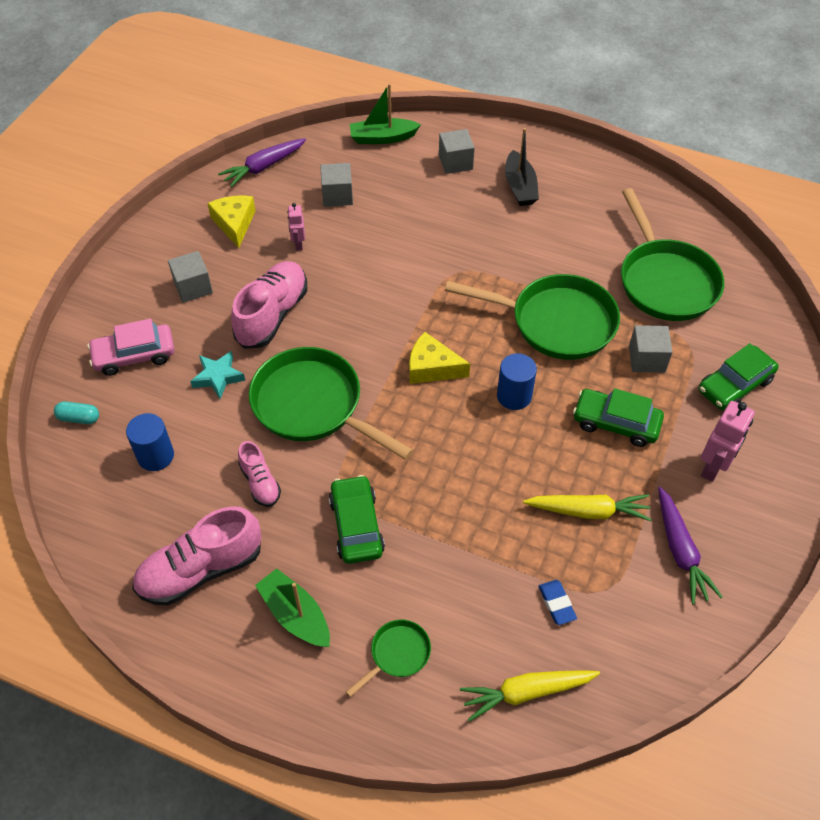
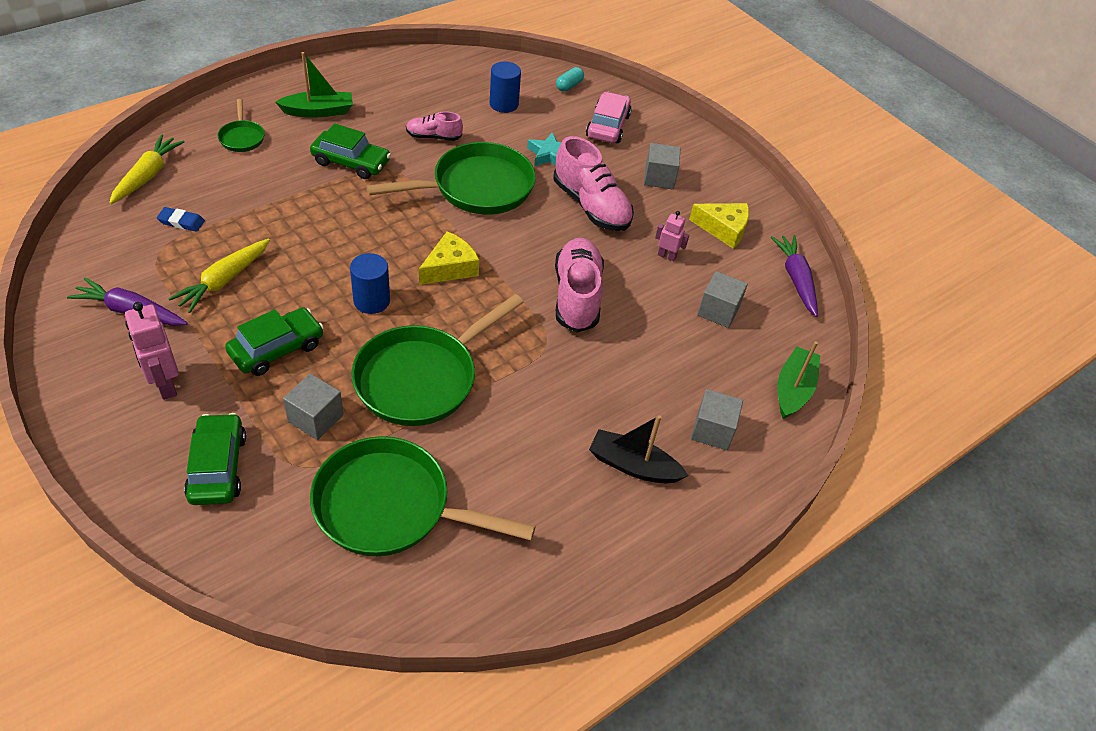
camera: 115 degrees right, 5 degrees down
pink shoe [132,506,261,606] -> pink shoe moved to [555,238,604,333]

